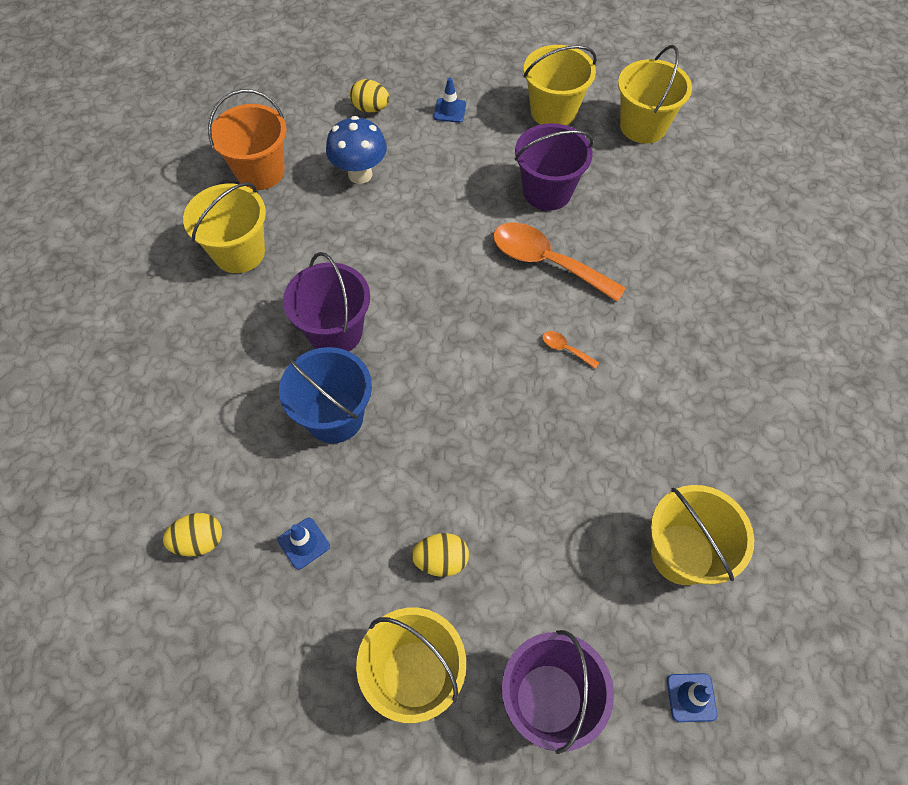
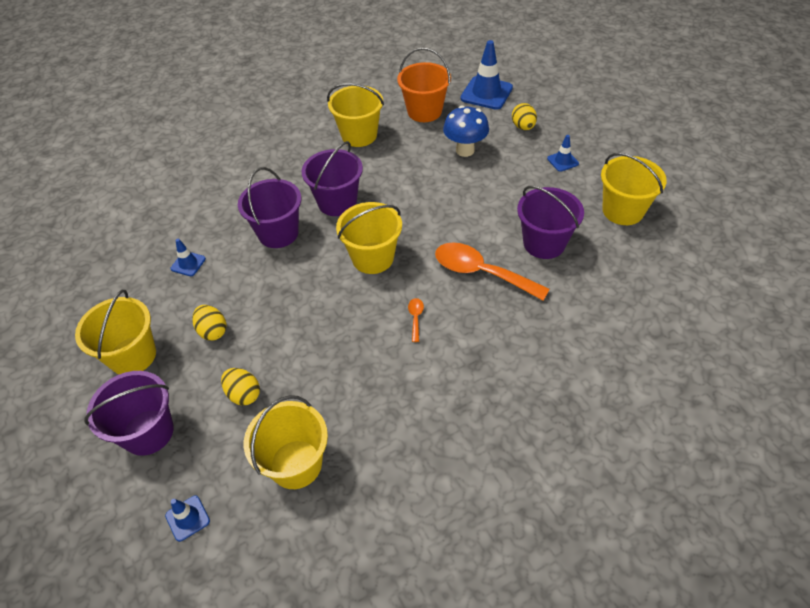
camera: 60 degrees right, 10 degrees down
yellow egg [163,513,222,557] -> yellow egg moved to [221,368,260,406]
blue bucket [279,347,372,443] -> purple bucket [238,167,301,248]
orange spoon [493,222,626,302] -> orange spoon turned 60 degrees counterclockwise [435,243,549,301]
yellow bucket [618,45,692,144] -> yellow bucket moved to [336,202,402,274]
none -> blue traffic cone [460,40,513,110]

